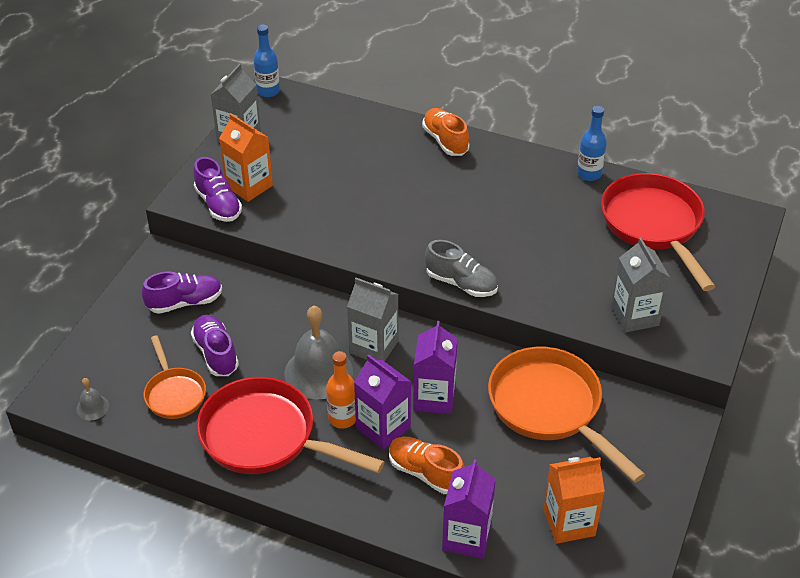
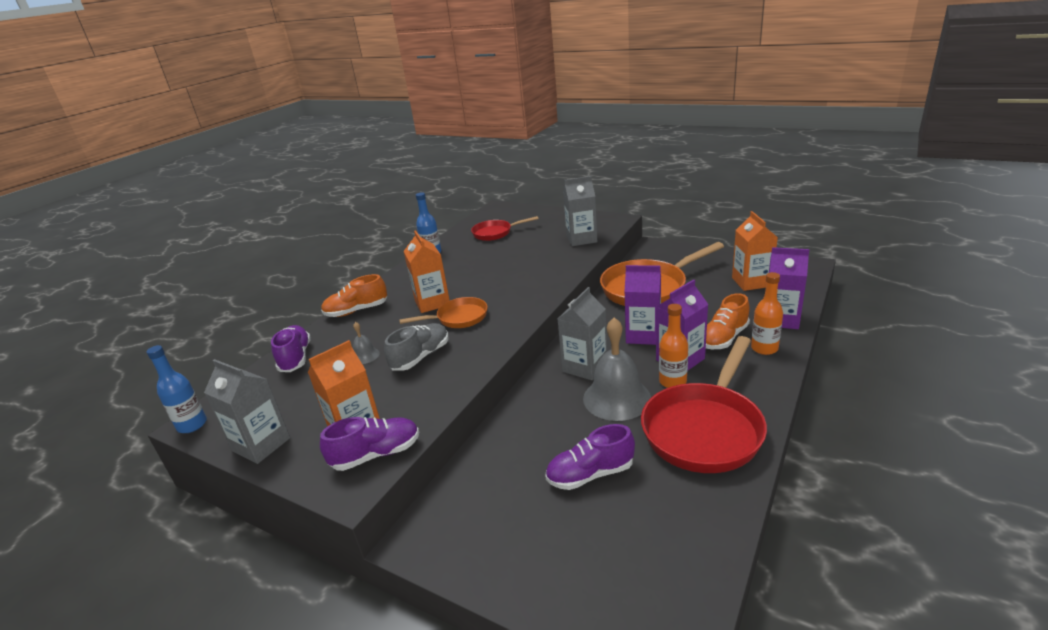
camera: 80 degrees left, 15 degrees down
grey bell [76,378,109,420] -> grey bell moved to [353,322,380,364]
purple shoe [142,272,222,314] -> purple shoe moved to [271,325,311,372]
orange pan [144,335,206,419] -> orange pan moved to [399,297,488,328]
grey shoe [425,240,498,297] -> grey shoe moved to [384,323,448,371]
red pan [601,173,716,291] -> red pan [471,216,539,241], size x0.55
none -> orange carton [404,230,450,313]
none -> orange bottle [751,272,783,355]

